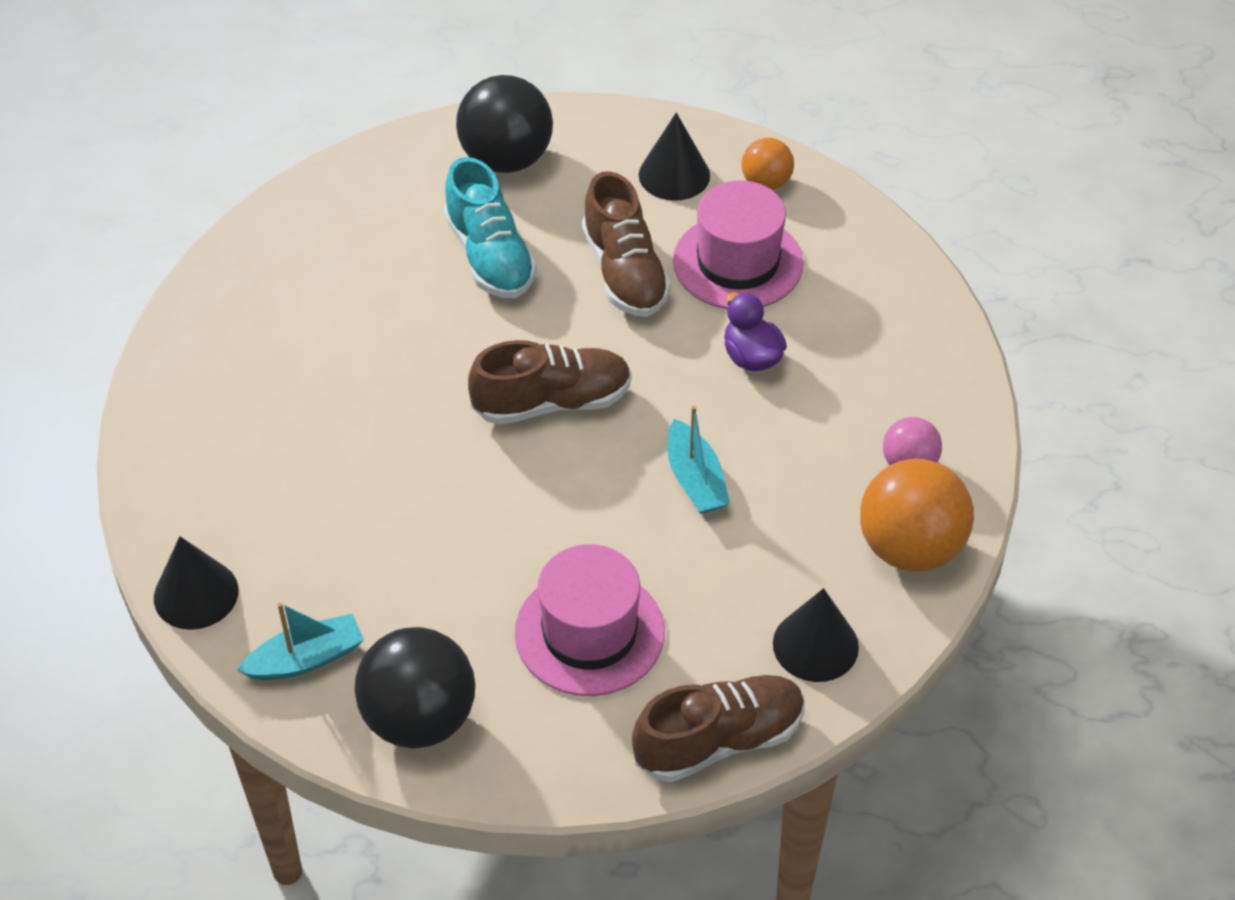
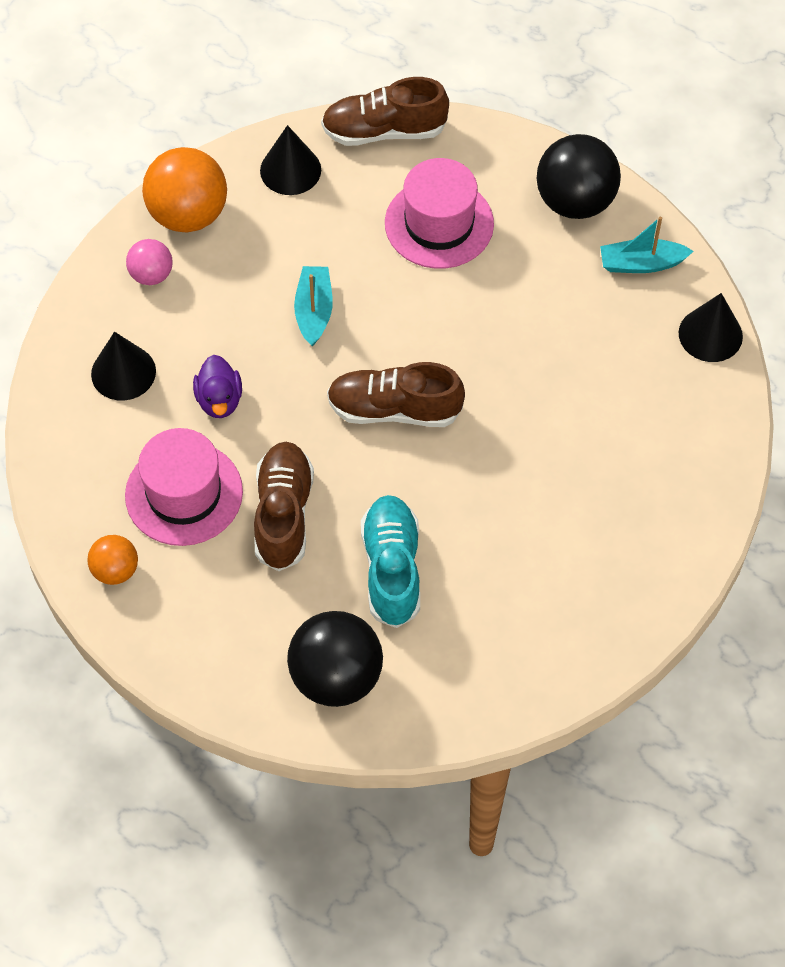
camera: 160 degrees left, 10 degrees up
black cone [639,113,710,201] -> black cone moved to [91,332,156,401]

